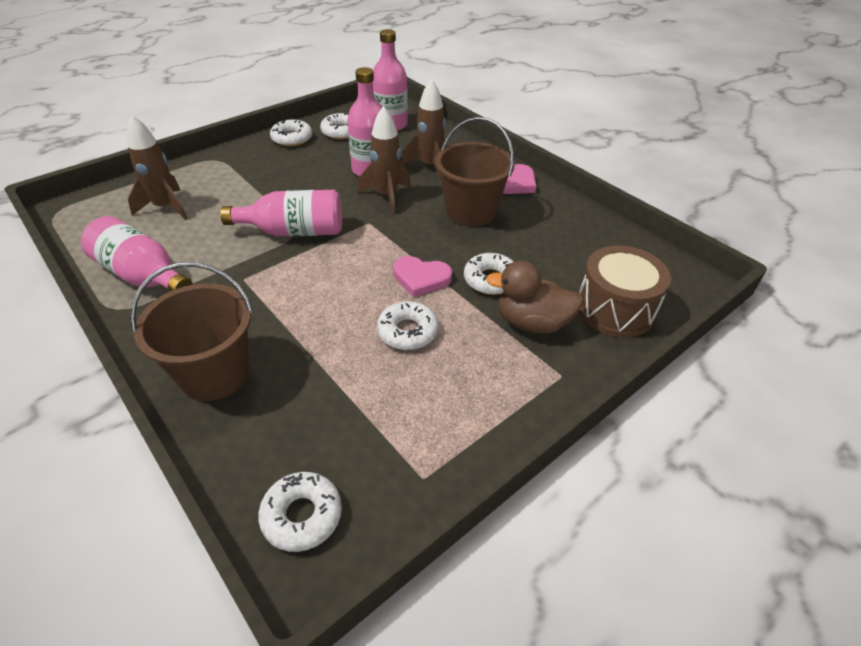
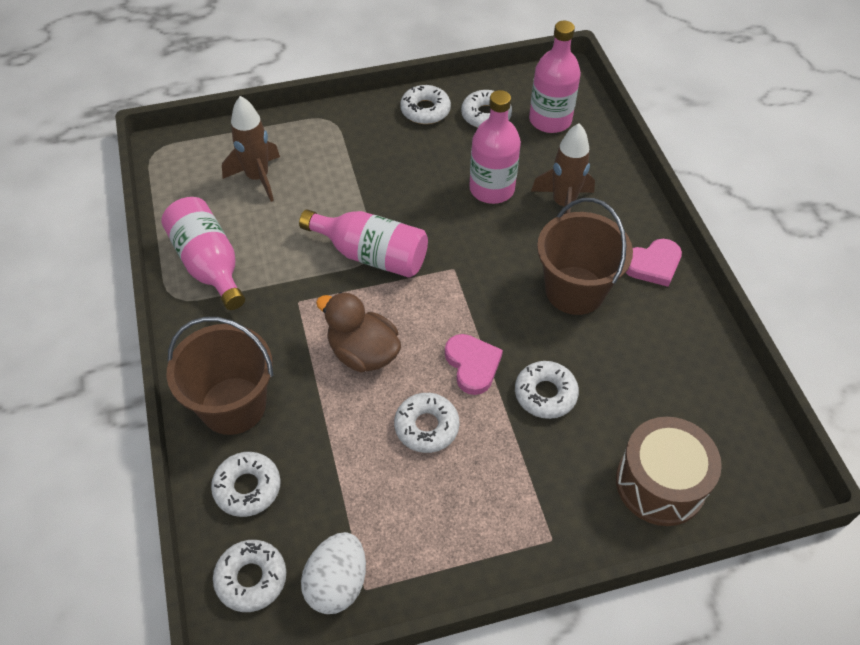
camera: 25 degrees right, 10 degrees up
brown rocket [358,106,411,214] -> none
pink heart [393,256,452,297] -> pink heart turned 150 degrees counterclockwise [445,334,503,395]
brown duck [486,260,584,334] -> brown duck moved to [316,292,401,373]
none -> white donut [211,452,281,517]
none -> white egg [301,532,366,614]

